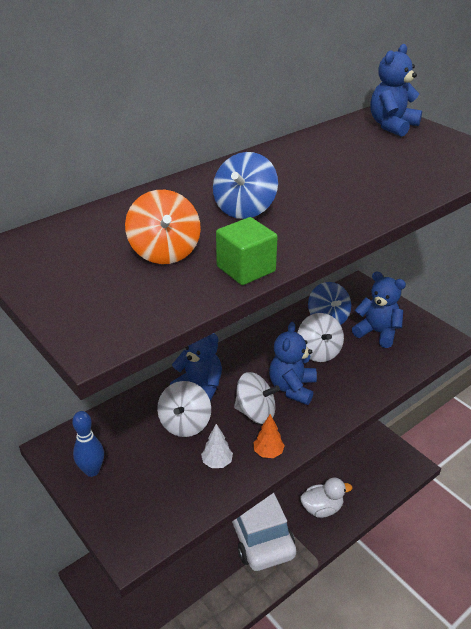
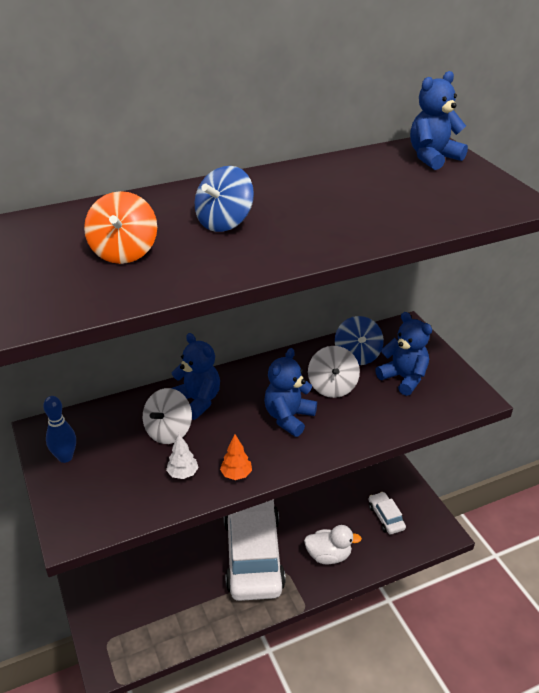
camera: 15 degrees right, 0 degrees up
green cube [216,217,278,285] -> none
white spinning top [234,372,280,424] -> none
none -> white car [368,492,406,534]

